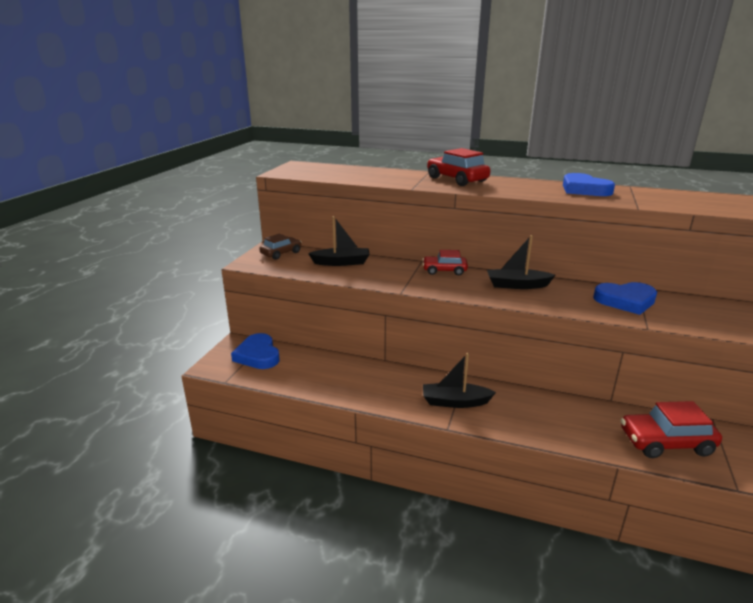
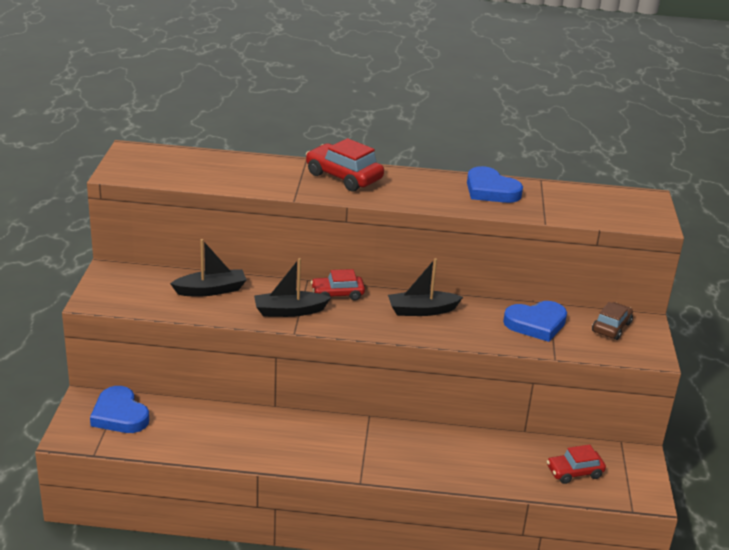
camera: 15 degrees left, 5 degrees up
brown car [259,234,301,260] -> brown car moved to [592,302,633,340]
black boat [423,353,496,408] -> black boat moved to [254,258,331,317]
red car [621,401,722,458] -> red car [547,444,606,484], size x0.65

